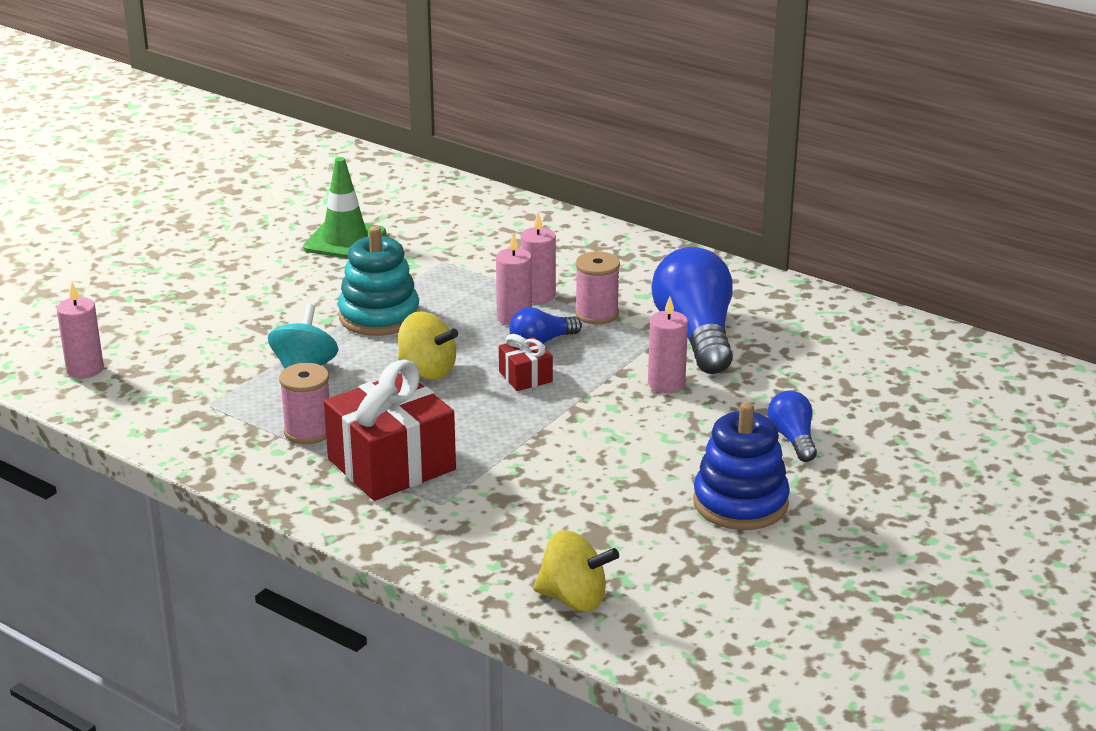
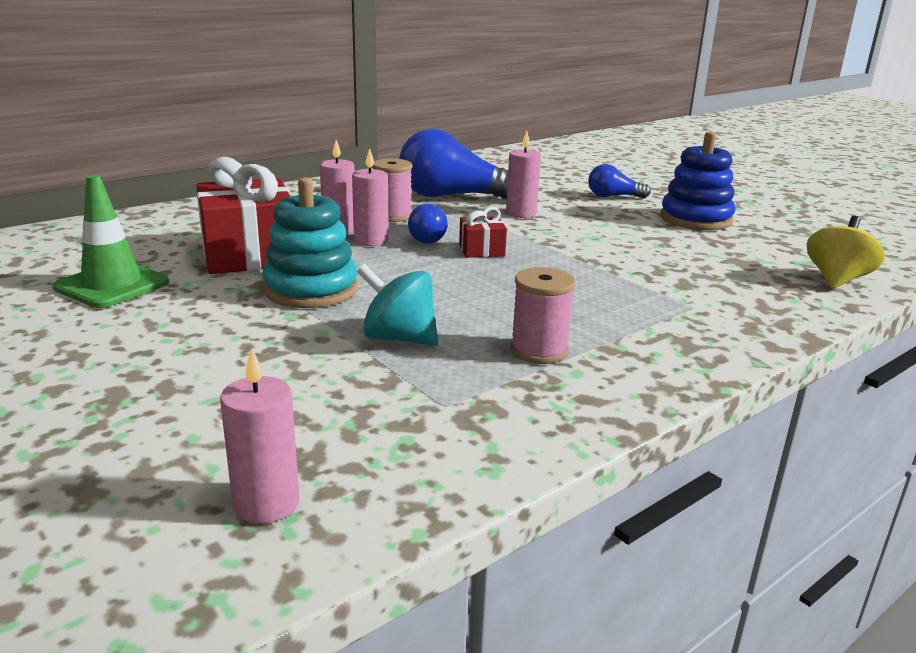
camera: 75 degrees left, 5 degrees down
red gift [324,360,456,501] -> red gift moved to [196,157,291,274]
yellow spinning top [398,311,458,380] -> none

